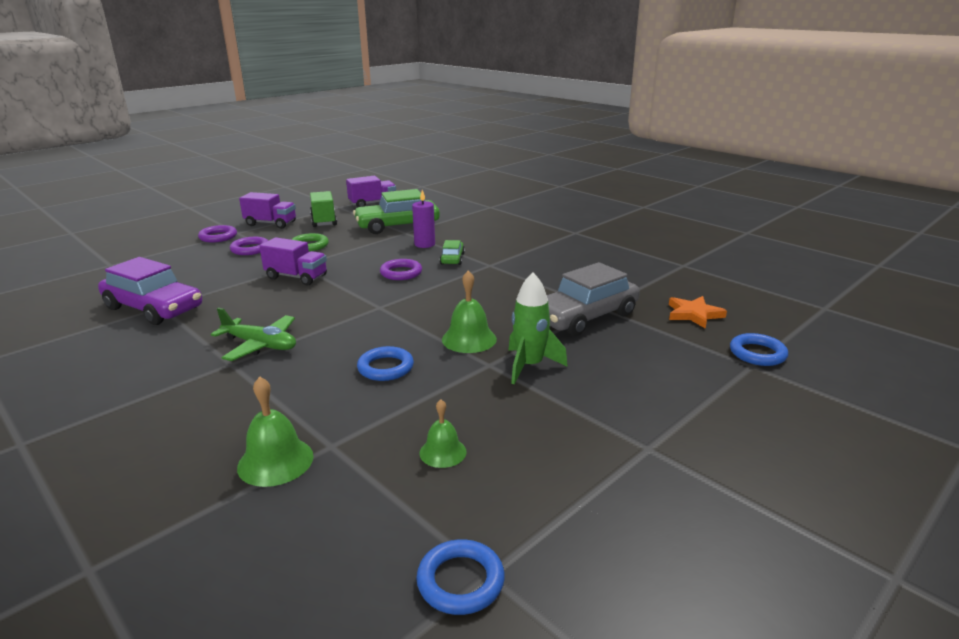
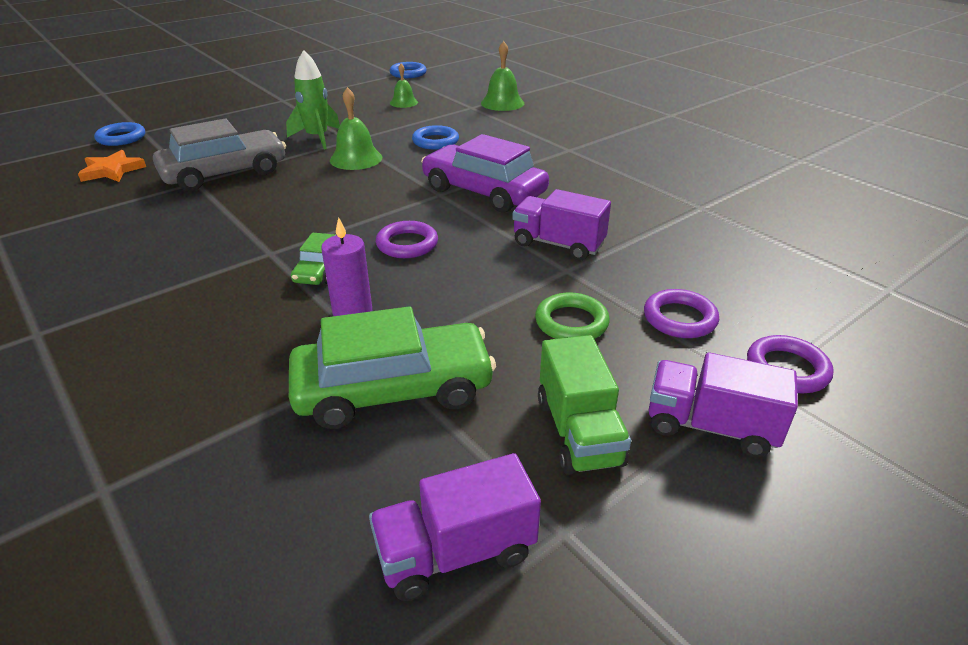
camera: 175 degrees left, 10 degrees up
purple car [98,257,202,325] -> purple car moved to [421,134,549,213]
green plane [211,308,296,361] -> none

